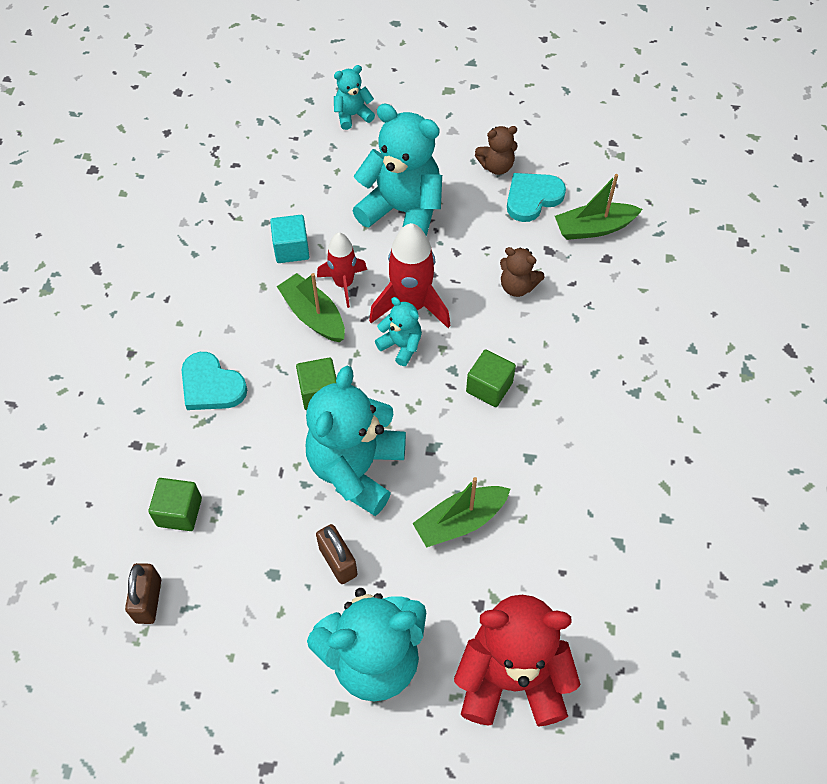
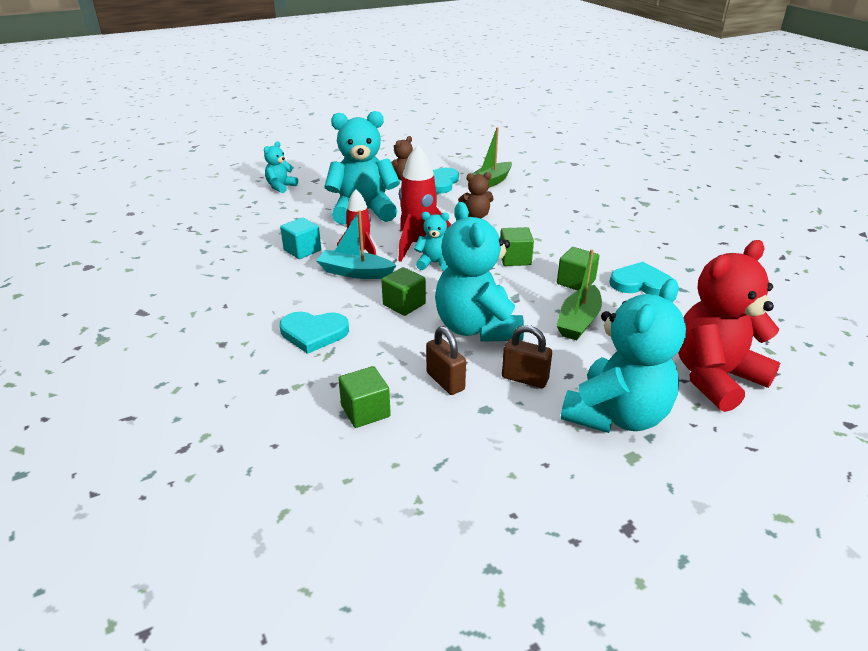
camera: 35 degrees left, 25 degrees down
brown padlock [125,563,161,624] -> brown padlock moved to [426,326,466,395]
green boat [276,273,345,342] -> turquoise boat [316,210,397,279]
none -> green cube [557,247,599,291]
none -> turquoise heart [609,262,673,296]

